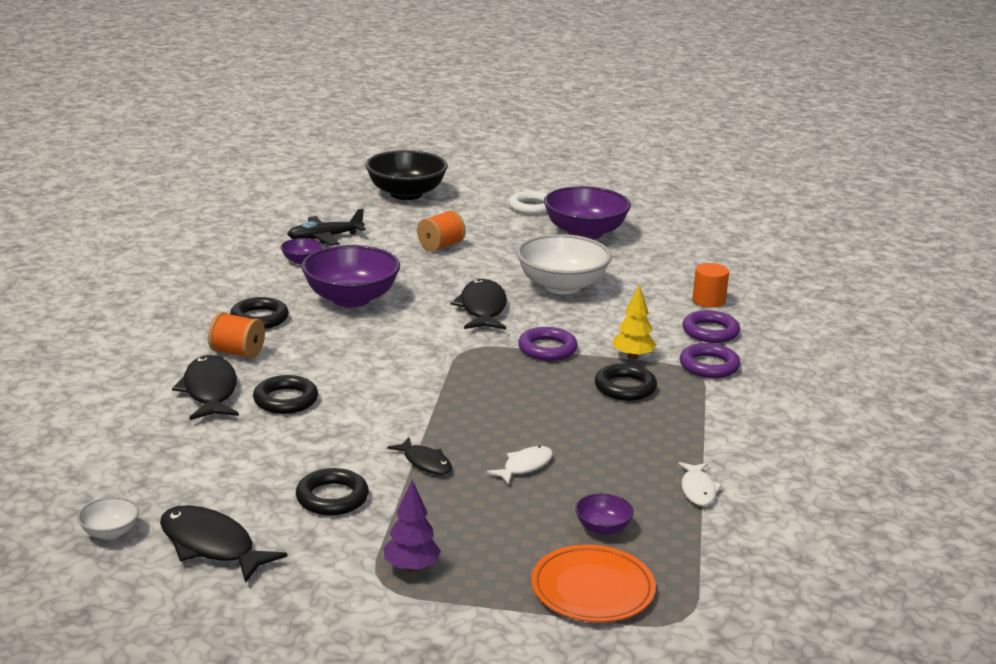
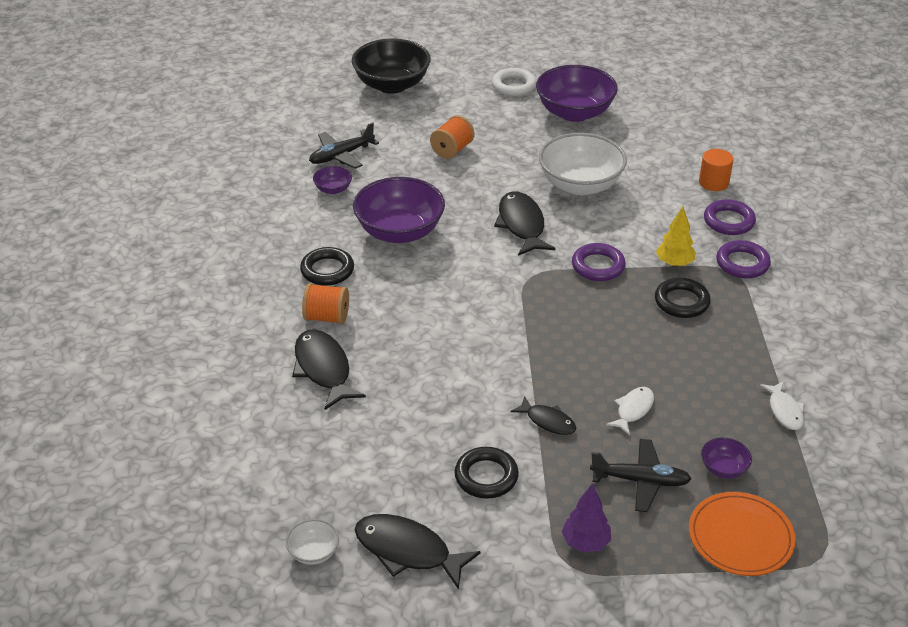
camera: 10 degrees left, 15 degrees up
black ring [253,375,318,414] -> none
none -> black plane [590,439,691,512]

